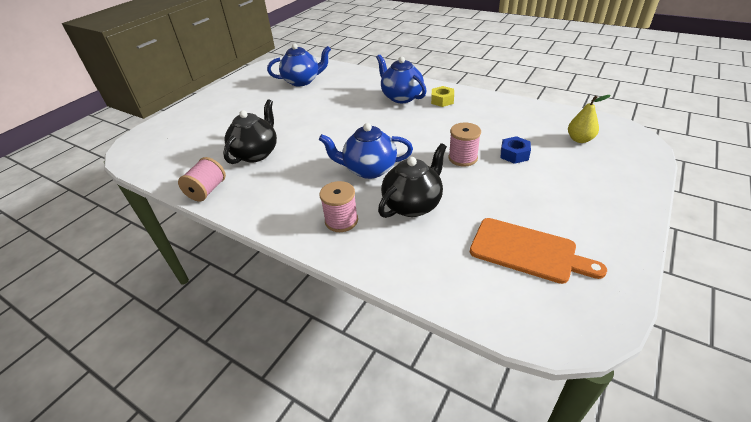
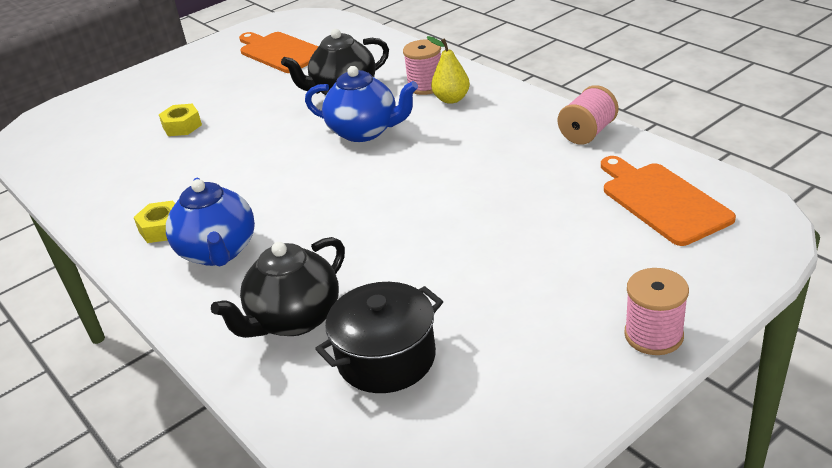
camera: 160 degrees left, 5 degrees down
black teapot [223,99,277,164] -> black teapot moved to [211,237,345,338]
blue teapot [267,43,331,86] -> black pot [315,282,443,393]
pink spool [448,122,481,167] -> pink spool moved to [624,268,689,355]
blue nut [501,136,531,164] -> yellow nut [159,104,202,136]
yellow pear [568,95,611,143] -> yellow pear moved to [427,36,470,104]
none -> orange cutting board [601,156,736,246]

